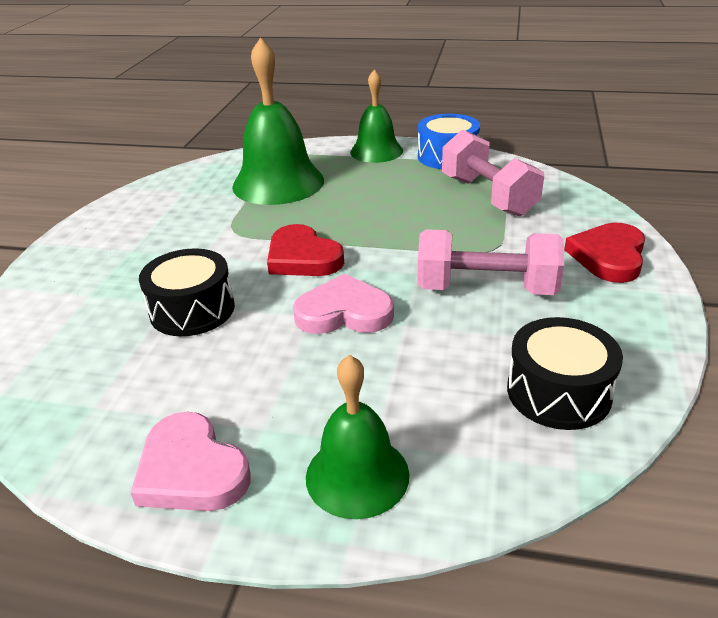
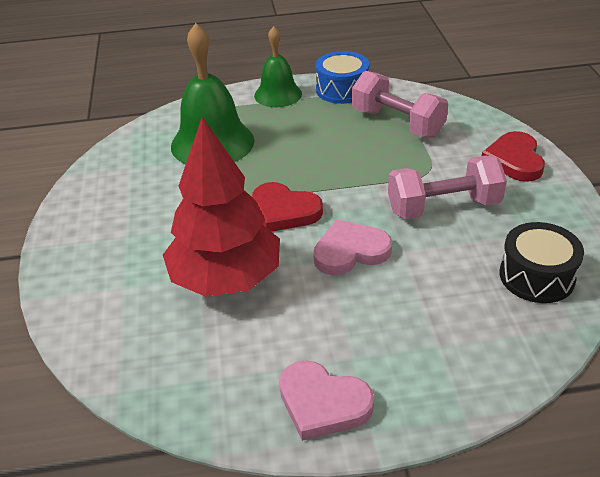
camera: 20 degrees left, 5 degrees up
black drum [139,248,235,336] -> red tree [163,117,280,297]
green bell [306,355,410,519] -> none

